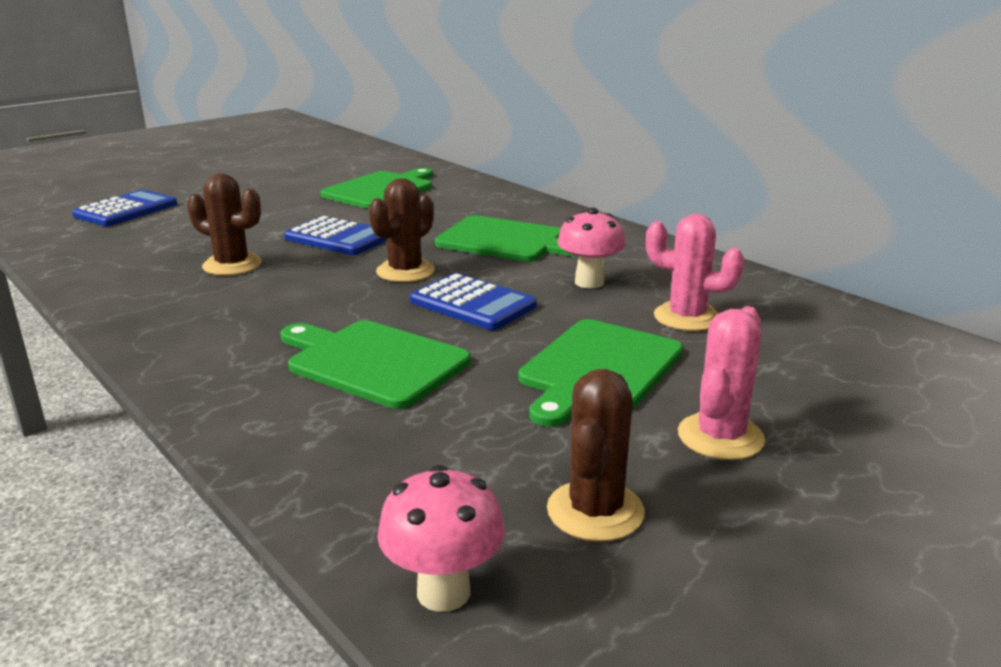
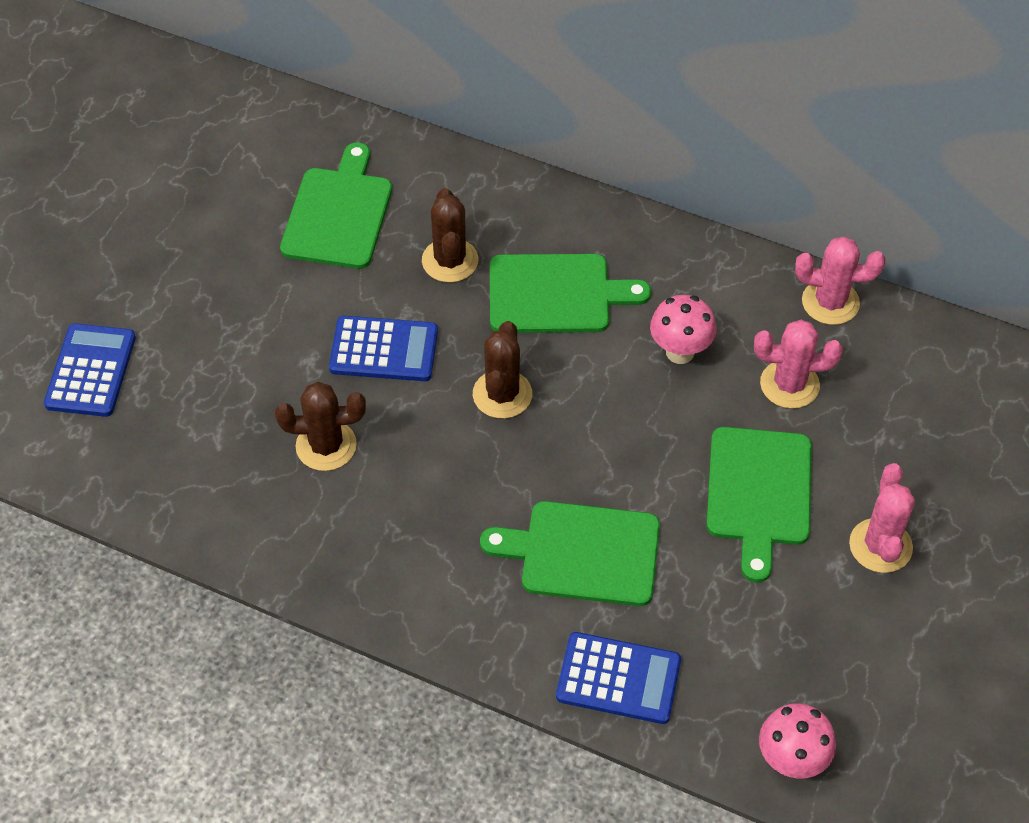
camera: 25 degrees left, 30 degrees up
blue calculator [410,273,537,330] -> blue calculator moved to [556,632,681,724]
brown cactus [547,369,645,542] -> brown cactus moved to [422,188,478,282]
none -> pink cactus [795,236,885,325]

